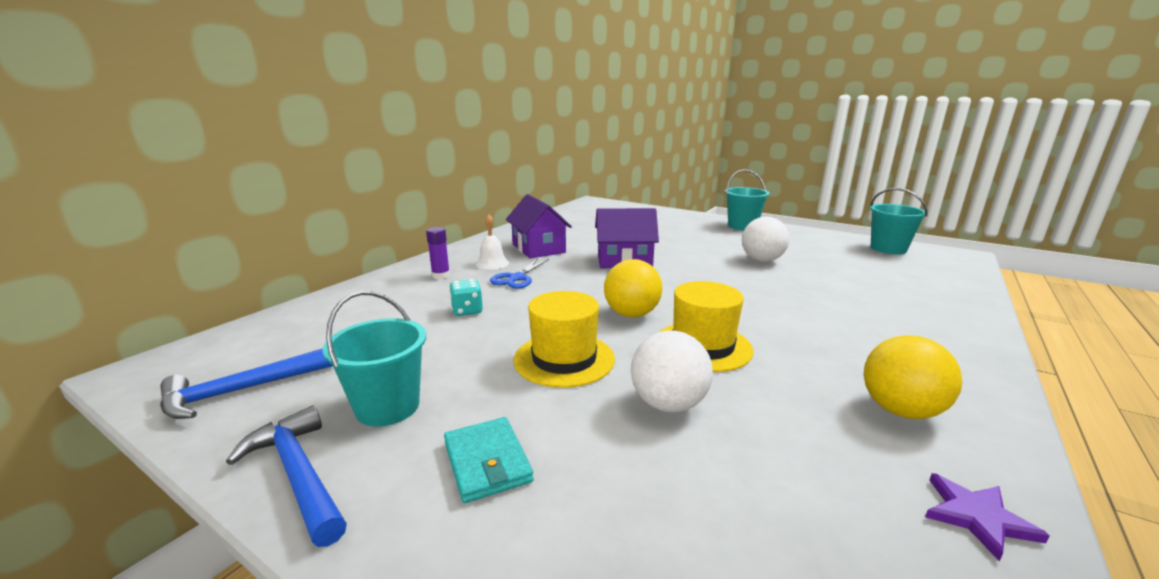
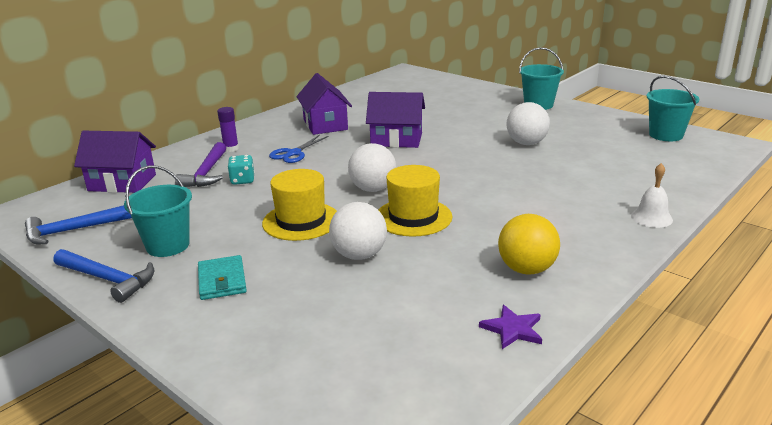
camera: 10 degrees right, 5 degrees up
blue hammer [226,406,347,547] -> blue hammer turned 150 degrees clockwise [54,249,155,303]
white bell [475,214,509,270] -> white bell moved to [631,163,673,228]
yellow ball [604,259,662,317] -> white ball [348,143,396,192]
none -> purple house [74,131,156,193]
none -> purple hammer [175,142,226,187]

